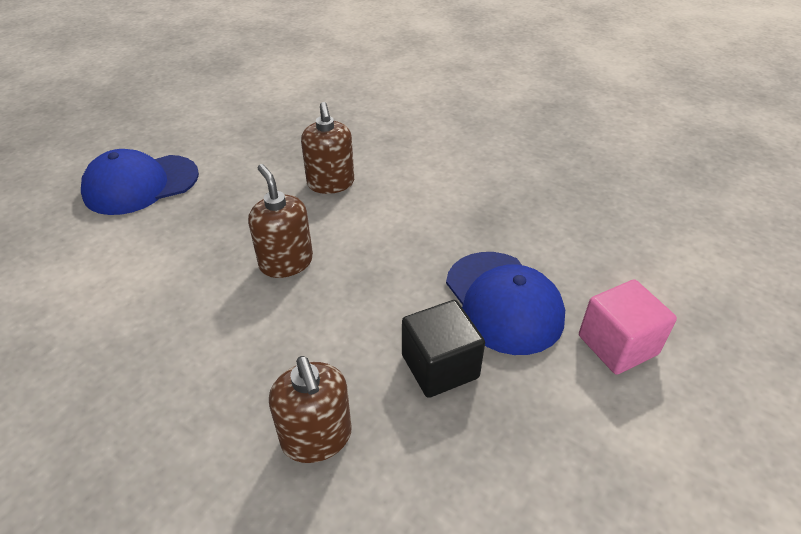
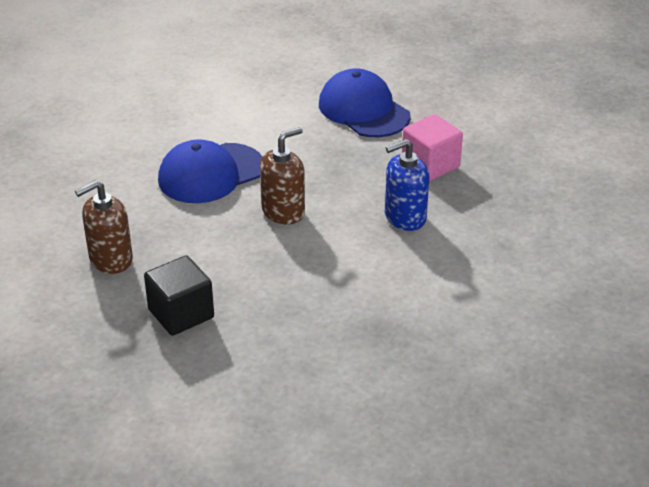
camera: 80 degrees right, 5 degrees down
brown soap dispenser [301,102,354,194] -> blue soap dispenser [385,139,429,231]
blue cap [446,252,565,355] -> blue cap moved to [158,139,262,203]
pink cube [579,280,677,375] -> pink cube moved to [402,114,463,181]

